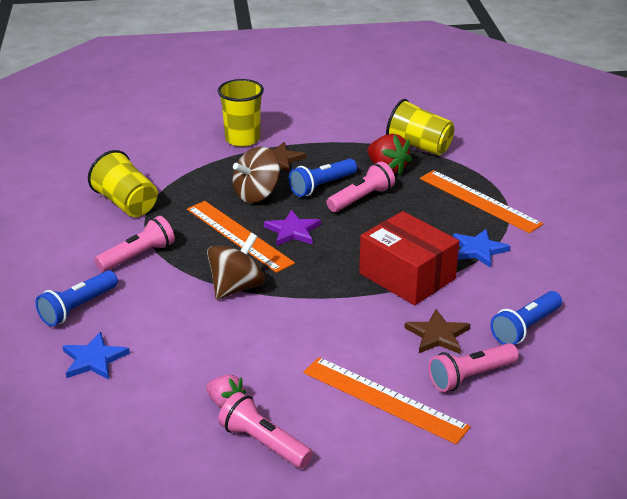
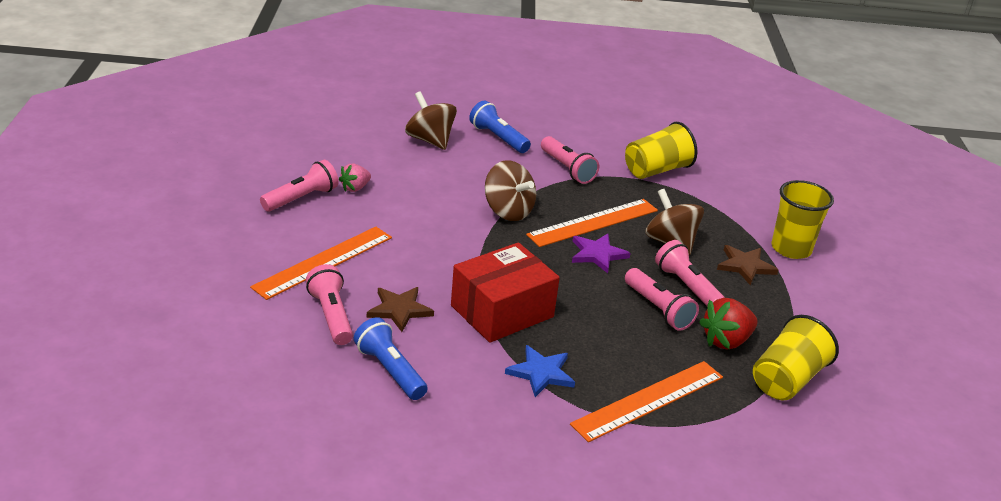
camera: 95 degrees right, 0 degrees up
blue star [62,332,130,379] -> brown spinning top [405,91,457,150]
blue flashlight [289,159,357,197] -> pink flashlight [655,240,725,306]

